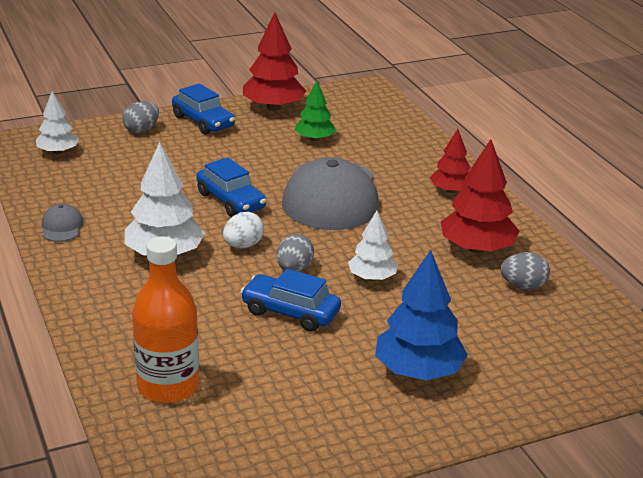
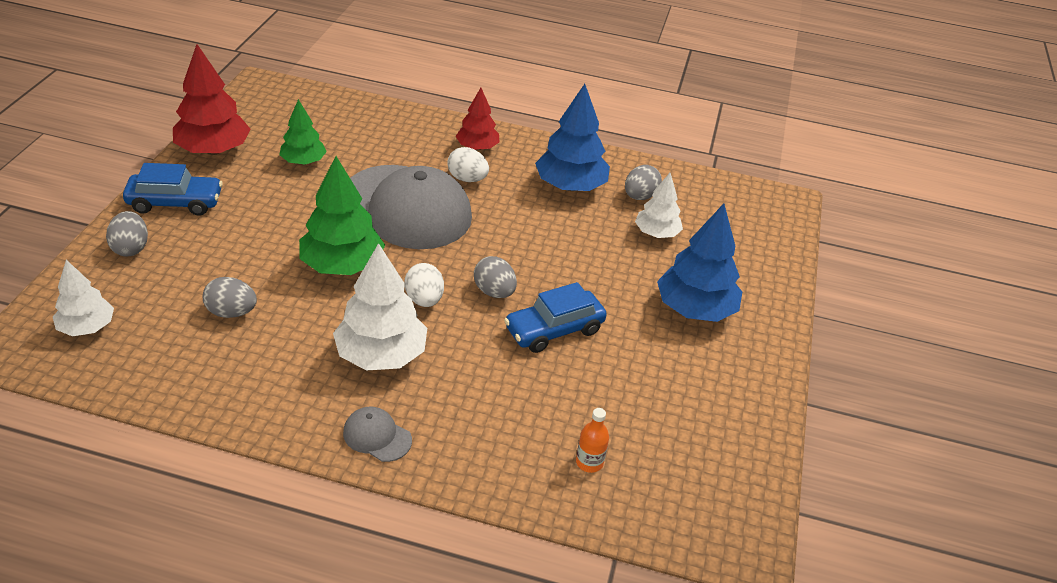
camera: 55 degrees left, 10 degrees up
grey cap [42,204,83,242] -> grey cap moved to [343,407,412,462]
orange bottle [132,236,199,403] -> orange bottle [576,408,609,473], size x0.43
blue car [197,157,266,217] -> green tree [299,156,385,275]
white tree [348,211,398,281] -> white tree moved to [635,173,683,238]
red tree [441,139,519,254] -> blue tree [535,84,610,191]
none -> grey egg [203,277,257,318]
none -> white egg [447,147,489,182]

